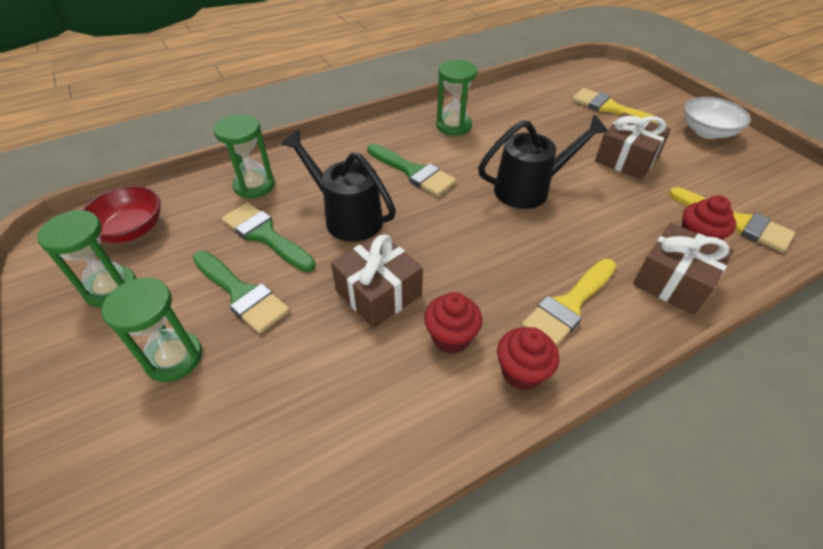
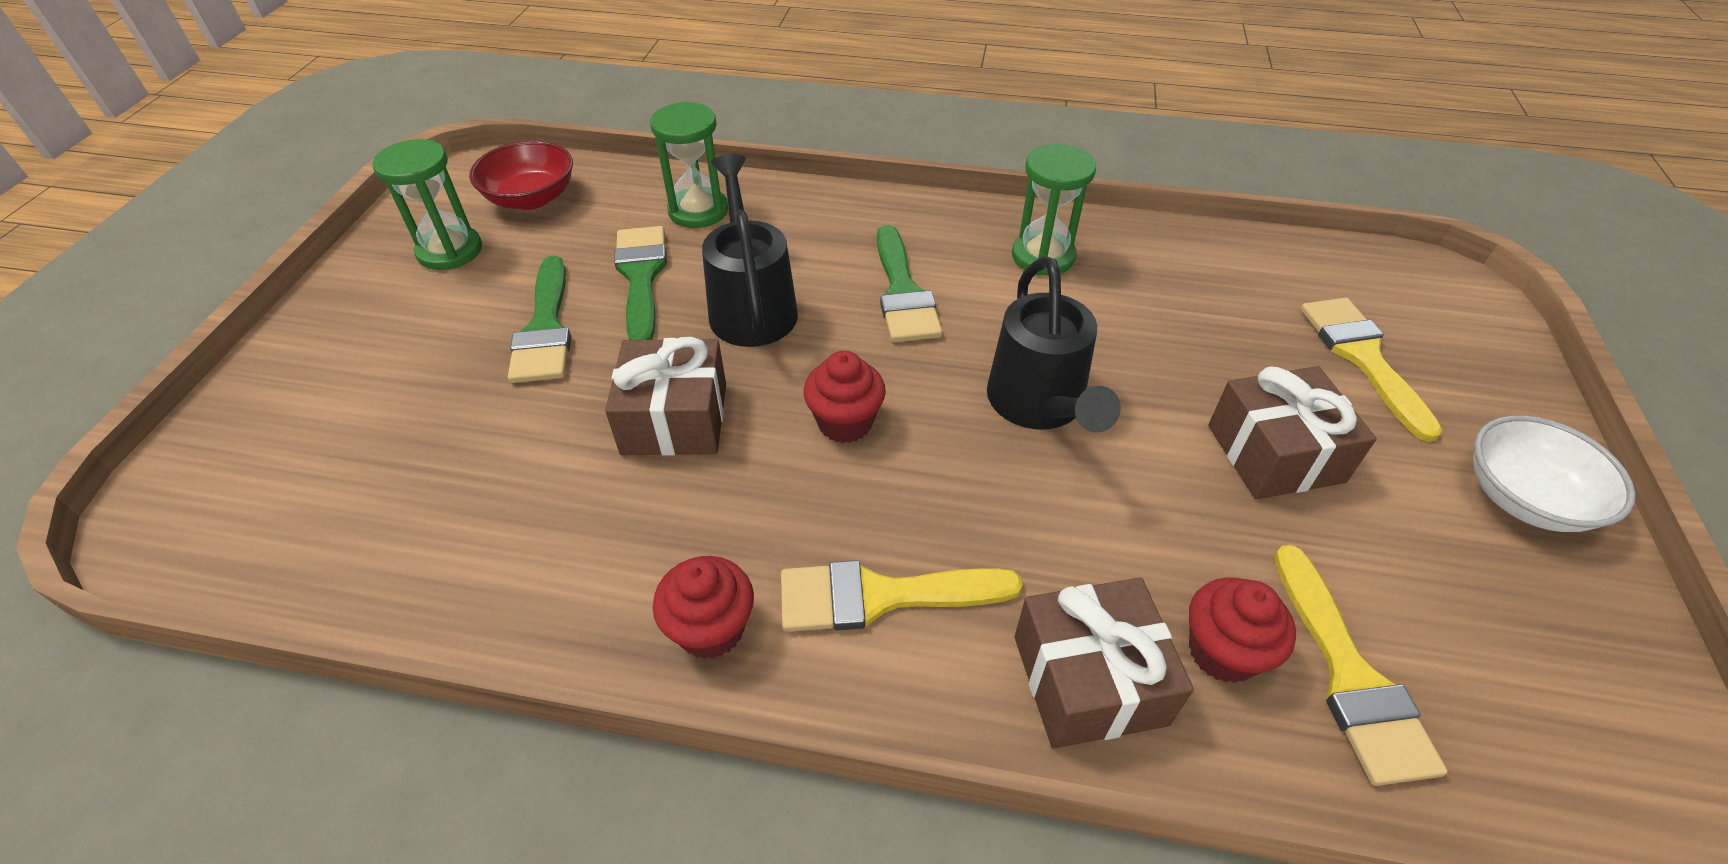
camera: 40 degrees right, 0 degrees up
green hourglass [102,277,202,382] -> none
red cupcake [424,292,482,354] -> red cupcake moved to [803,351,886,443]
black watering can [478,115,608,209] -> black watering can turned 60 degrees clockwise [987,256,1121,433]

